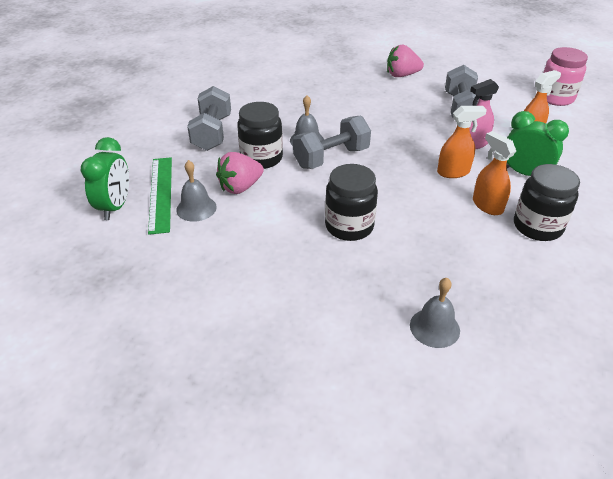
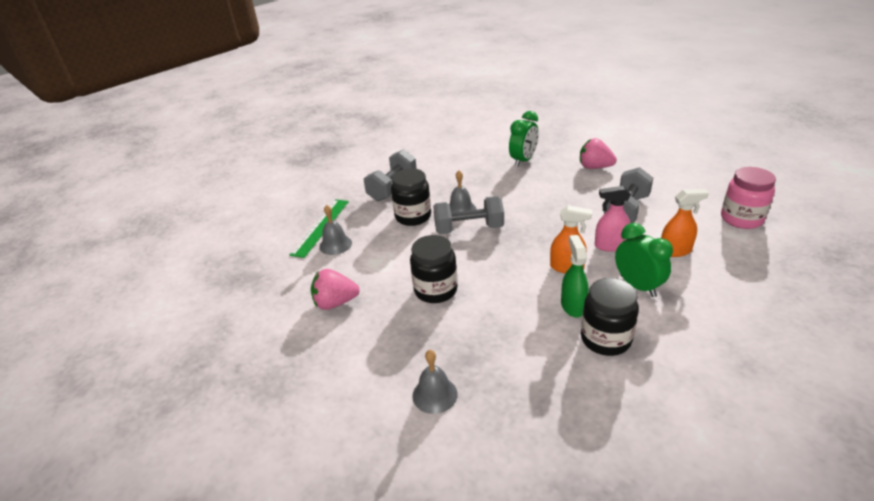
camera: 30 degrees right, 5 degrees down
green clock [81,137,129,220] -> green clock moved to [509,111,539,167]
pink strawberry [216,152,264,194] -> pink strawberry moved to [311,269,360,310]
orange spray bottle [473,131,516,215] -> green spray bottle [561,235,589,317]

